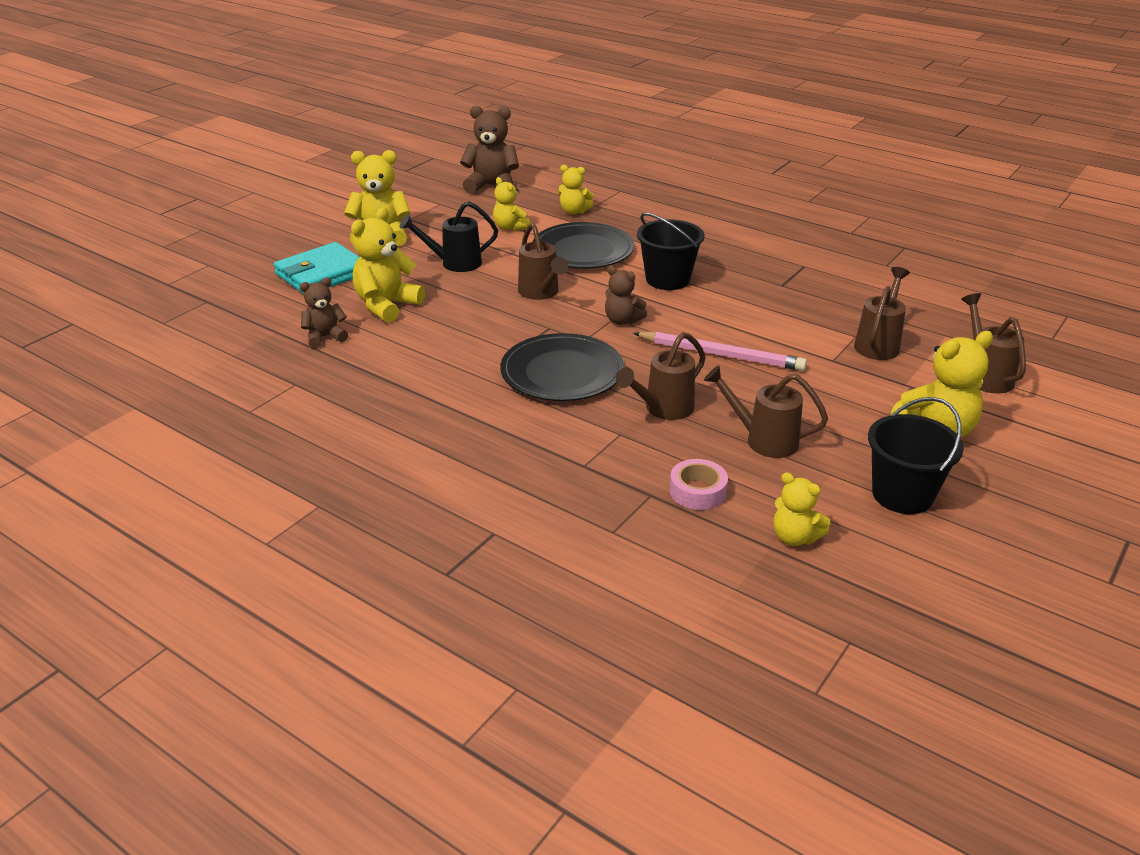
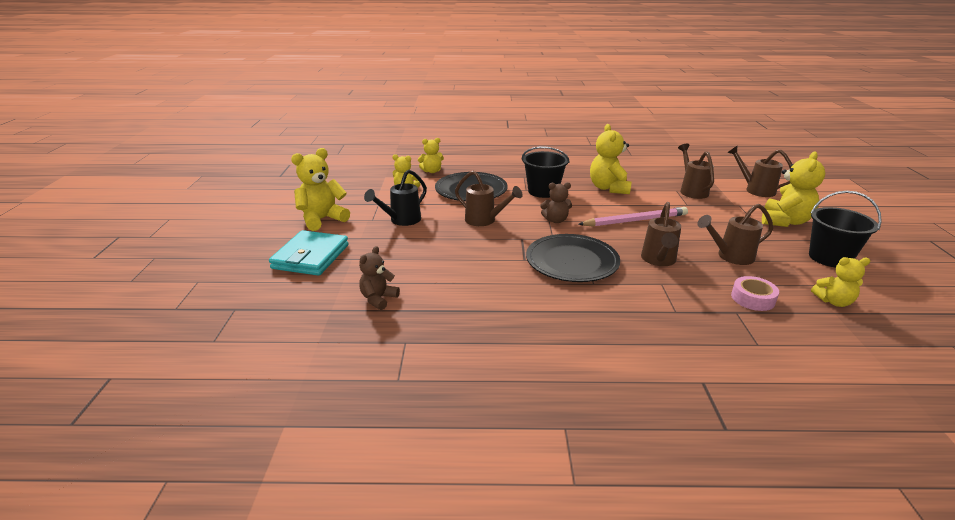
camera: 35 degrees left, 5 degrees down
yellow teddy bear [351,207,425,323] -> yellow teddy bear moved to [590,124,632,194]
brown teddy bear [460,105,519,194] -> none

